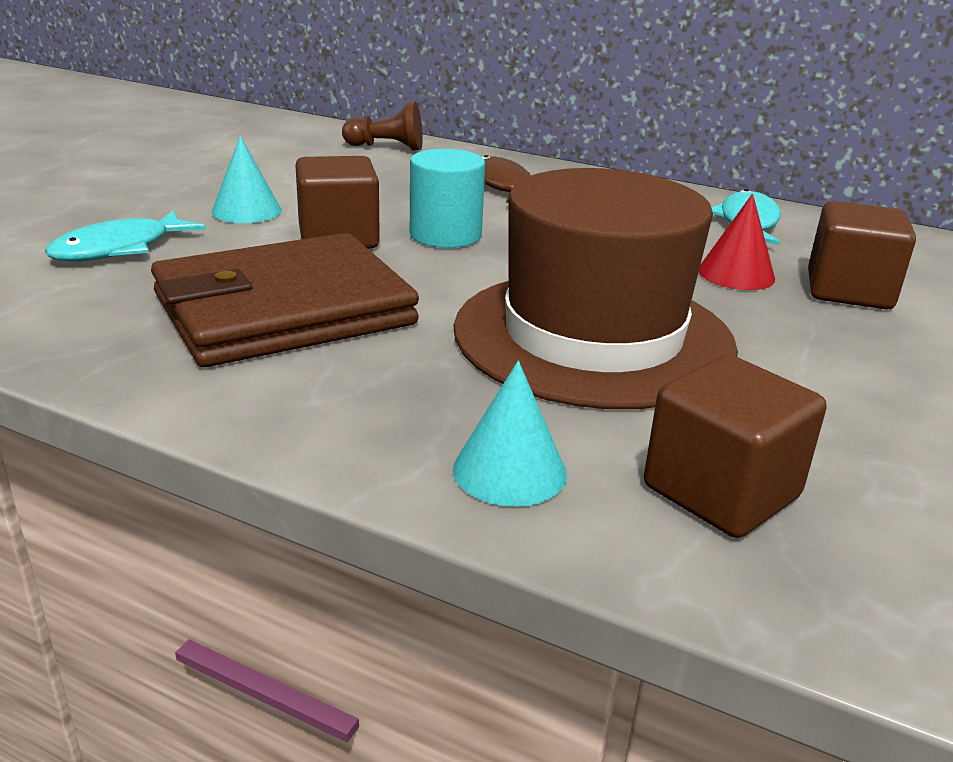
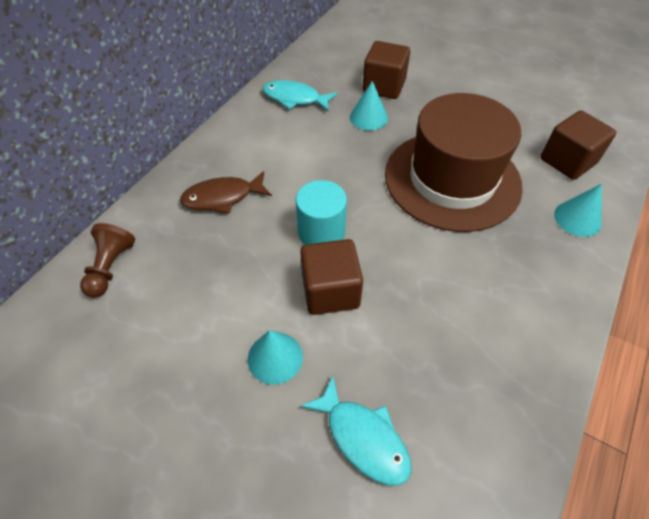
camera: 85 degrees left, 25 degrees up
brown wallet [151,233,419,367] -> none
red cone [699,194,775,290] -> turquoise cone [350,81,388,131]

